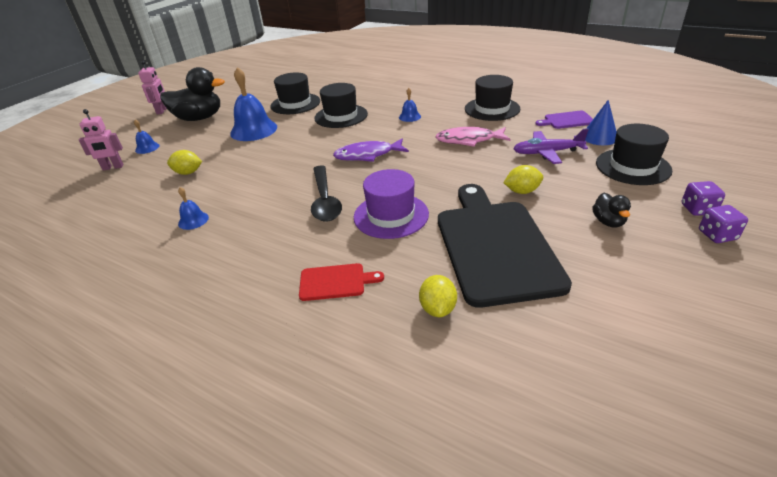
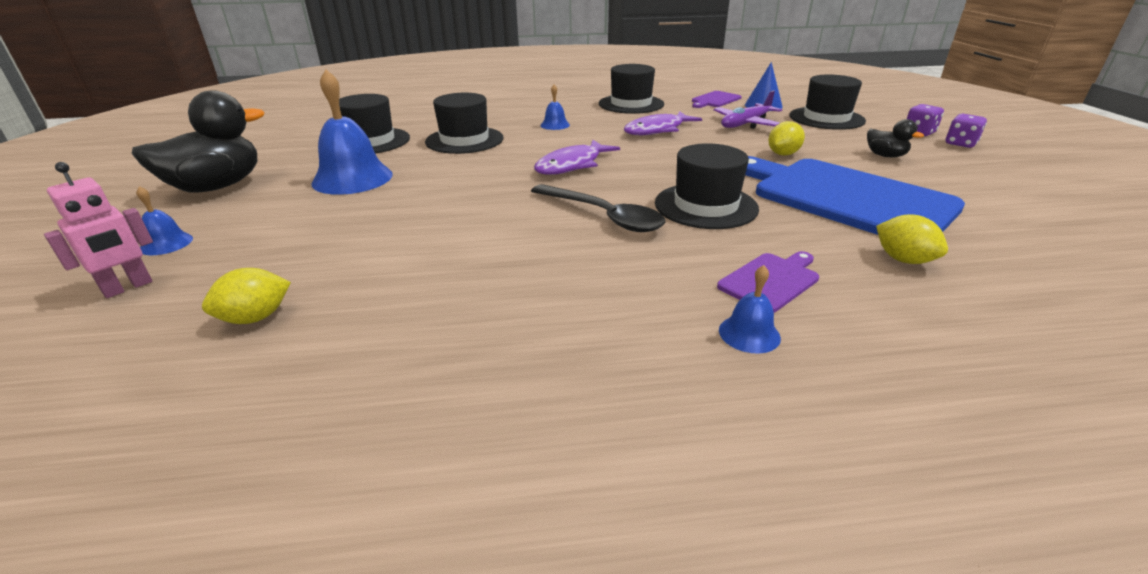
camera: 40 degrees left, 5 degrees down
pink robot [138,61,167,114] -> none
yellow lemon [167,150,202,175] -> yellow lemon moved to [202,268,291,324]
blue bell [178,187,209,230] -> blue bell moved to [719,265,781,354]
red cutting board [299,263,384,301] -> purple cutting board [717,251,819,313]
purple hat [354,169,429,239] -> black hat [655,143,759,229]
pink fish [435,127,511,147] -> purple fish [624,111,702,135]
black cutting board [438,184,572,308] -> blue cutting board [745,156,965,235]

